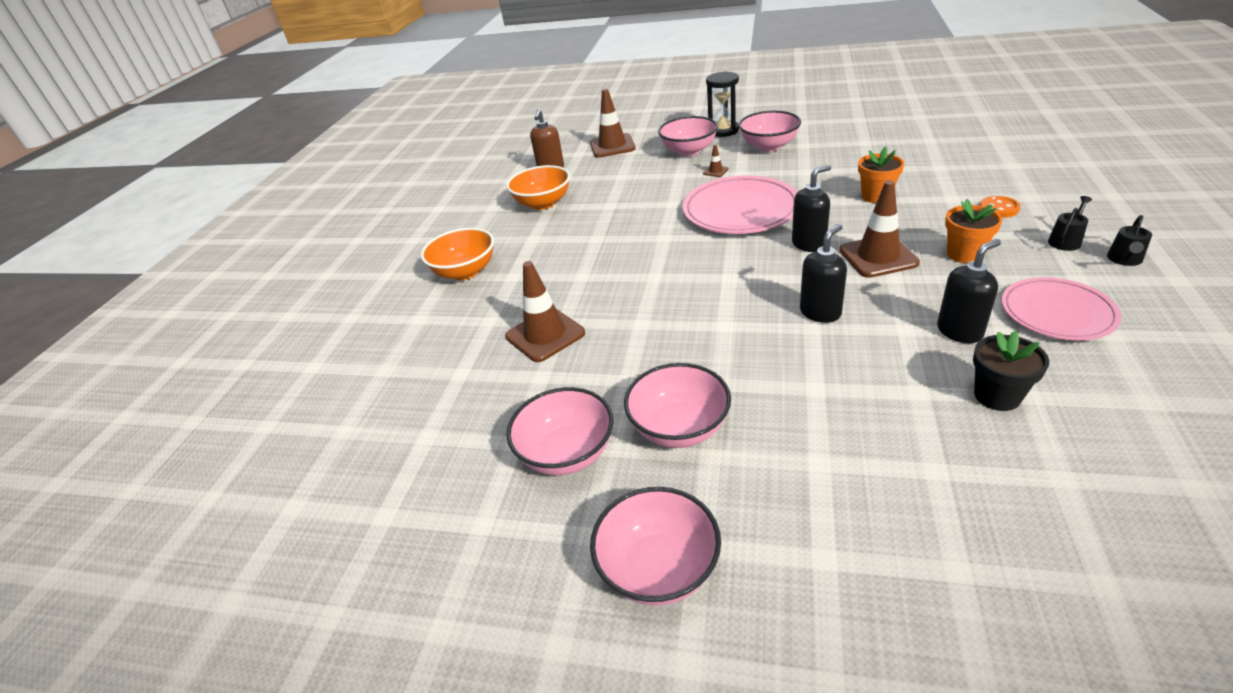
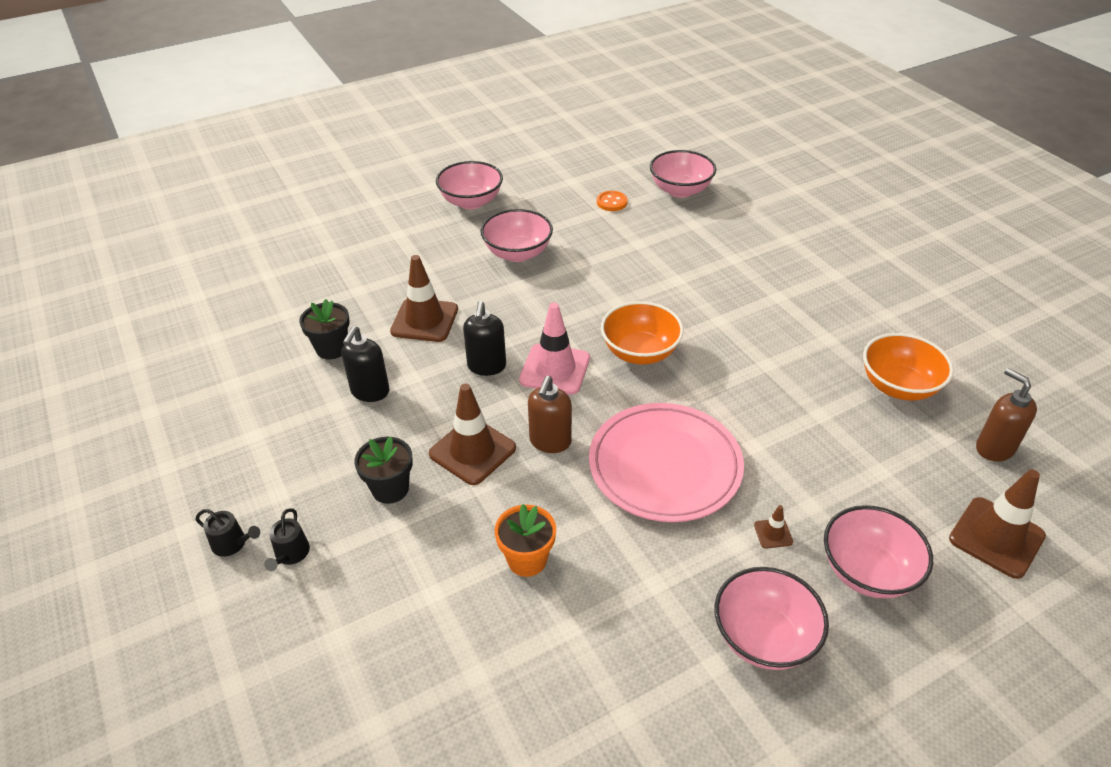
camera: 135 degrees right, 5 degrees up
orange bowl [421,228,494,280] -> orange bowl moved to [601,301,684,365]
brown traffic cone [505,261,585,362] -> brown traffic cone moved to [390,255,458,342]
pink bowl [506,387,614,476] -> pink bowl moved to [650,150,716,198]
black hourglass [706,71,739,137] -> none
black soap dispenser [792,165,831,252] -> brown soap dispenser [528,376,572,453]
orange flower pot [945,199,1003,263] -> black flower pot [354,437,413,504]
orange button [980,196,1020,218] -> orange button moved to [597,191,628,211]
pink plate [1002,277,1122,340] -> none
black watering can [1107,215,1152,266] -> black watering can turned 120 degrees clockwise [195,509,260,557]
none -> pink traffic cone [519,303,590,395]

